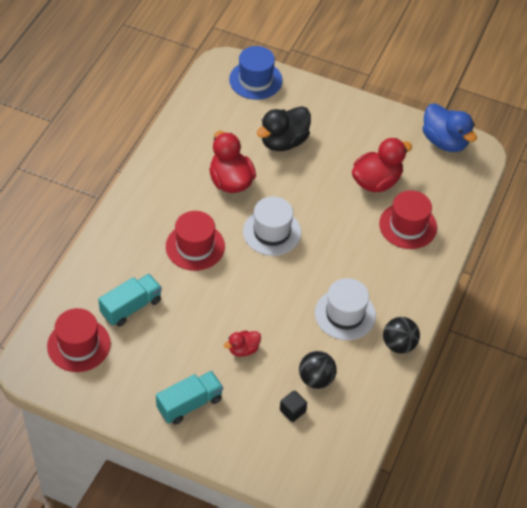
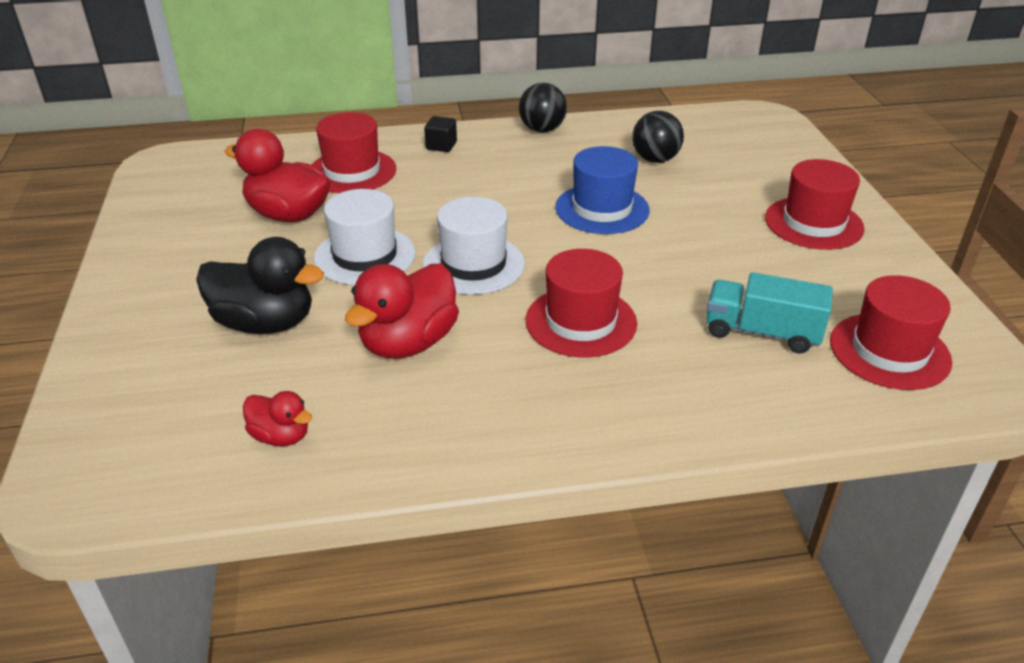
camera: 120 degrees left, 15 degrees down
turquoise truck [156,371,223,425] -> red hat [765,159,865,250]
red duck [224,331,261,357] -> red duck moved to [243,391,312,447]
blue hat [229,46,283,100] -> blue hat moved to [555,146,650,234]
black cube [280,390,307,422] -> black cube moved to [424,116,457,152]
white hat [315,278,376,340] -> white hat moved to [314,189,416,285]
blue duck [423,103,477,152] -> none

